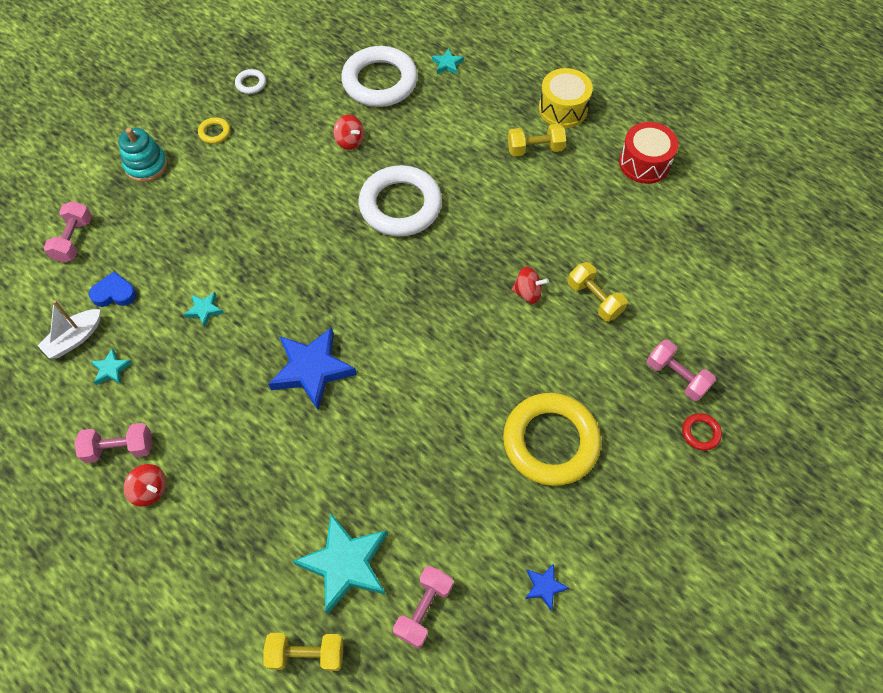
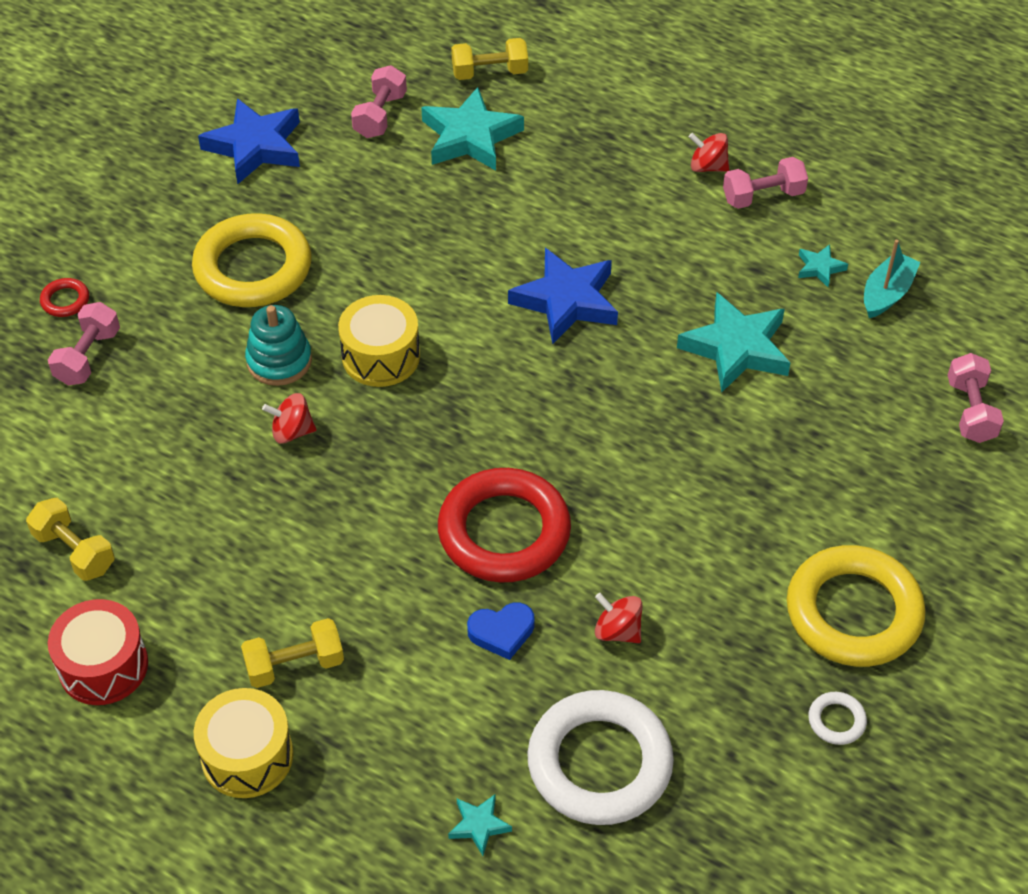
camera: 170 degrees right, 10 degrees down
white boat [37,300,100,359] -> turquoise boat [864,240,921,318]
blue heart [89,272,136,307] -> blue heart moved to [467,603,534,660]
turquoise stacking toy [118,128,168,182] -> turquoise stacking toy moved to [245,305,312,386]
turquoise star [184,292,224,327] -> turquoise star [677,293,790,392], size x2.16
yellow ring [198,117,230,144] -> yellow ring [787,545,926,667], size x2.46
white ring [359,165,442,236] -> red ring [438,468,571,582]
blue star [525,564,569,611] -> blue star [198,98,300,184], size x2.16
yellow dumbbell [568,262,628,322] -> yellow dumbbell moved to [26,498,115,581]
pink dumbbell [647,340,716,401] -> pink dumbbell turned 75 degrees clockwise [48,302,120,385]
none -> yellow drum [338,295,420,387]

